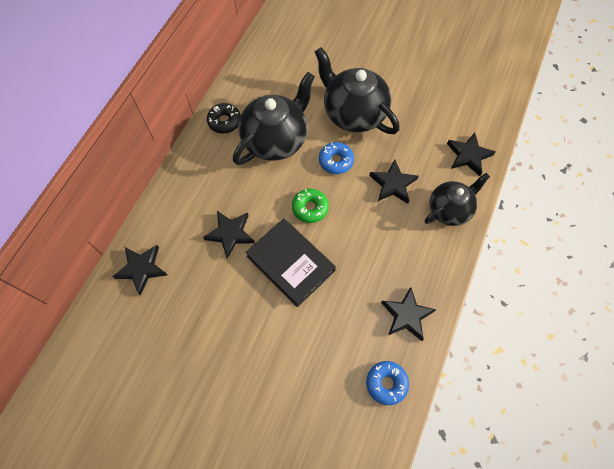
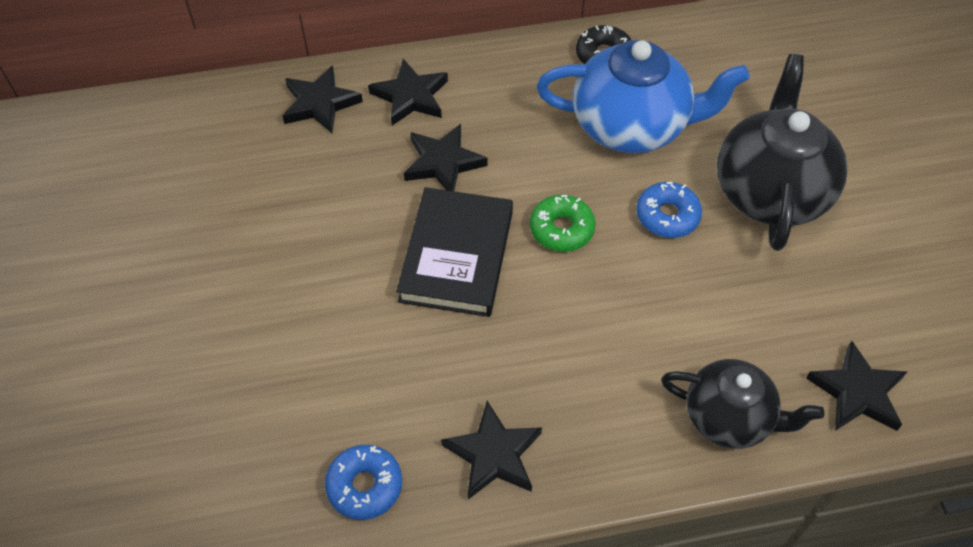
camera: 55 degrees right, 10 degrees down
black teapot [233,72,315,165] -> blue teapot [536,40,750,153]
black star [369,159,419,204] -> black star moved to [368,59,448,126]

